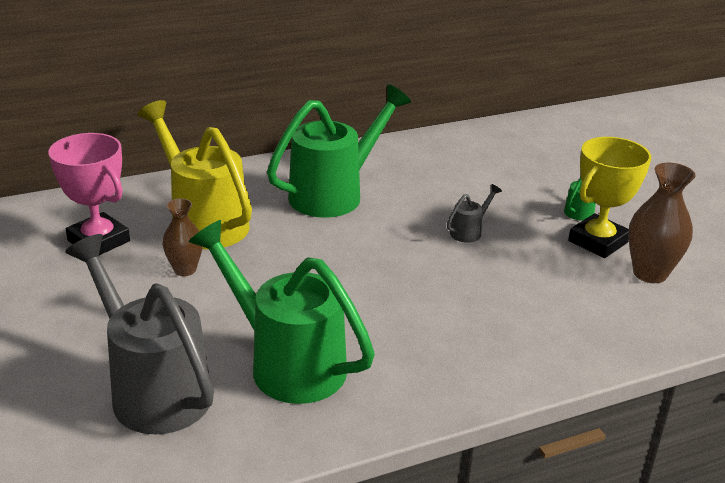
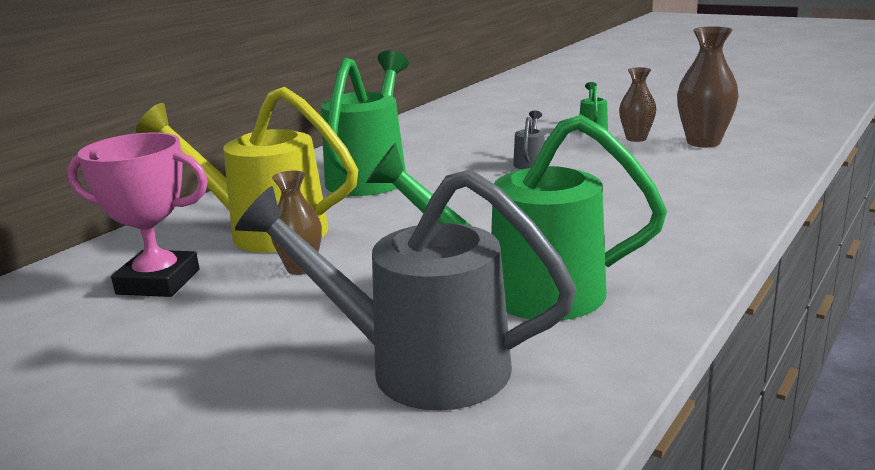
camera: 30 degrees left, 10 degrees down
yellow trophy [568,137,651,258] -> brown vase [619,67,656,142]

